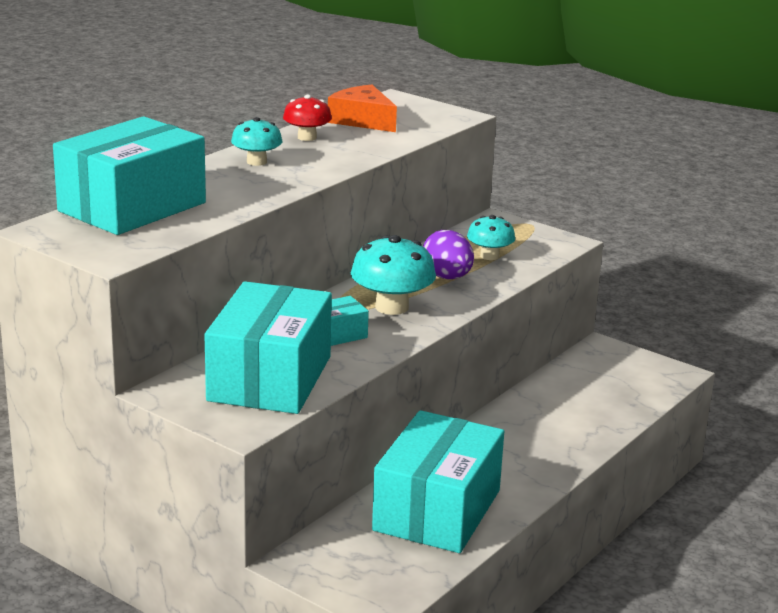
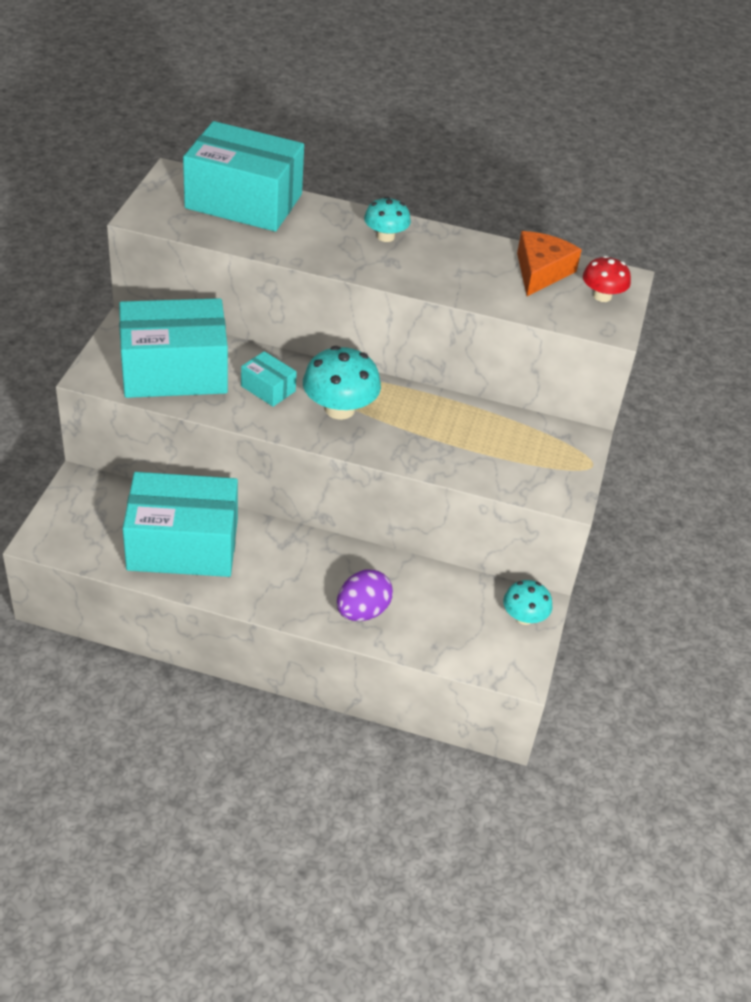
camera: 65 degrees right, 20 degrees up
red mushroom [283,95,332,141] -> red mushroom moved to [583,256,631,302]
purple egg [423,230,474,279] -> purple egg moved to [337,569,393,621]
turquoise mushroom [467,215,515,260] -> turquoise mushroom moved to [503,580,552,625]

